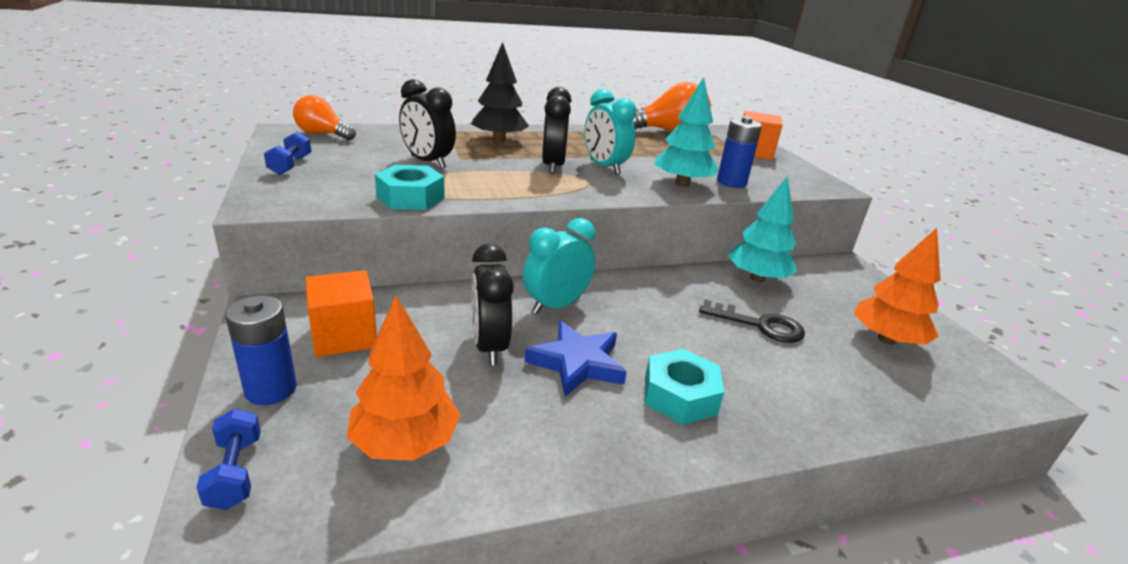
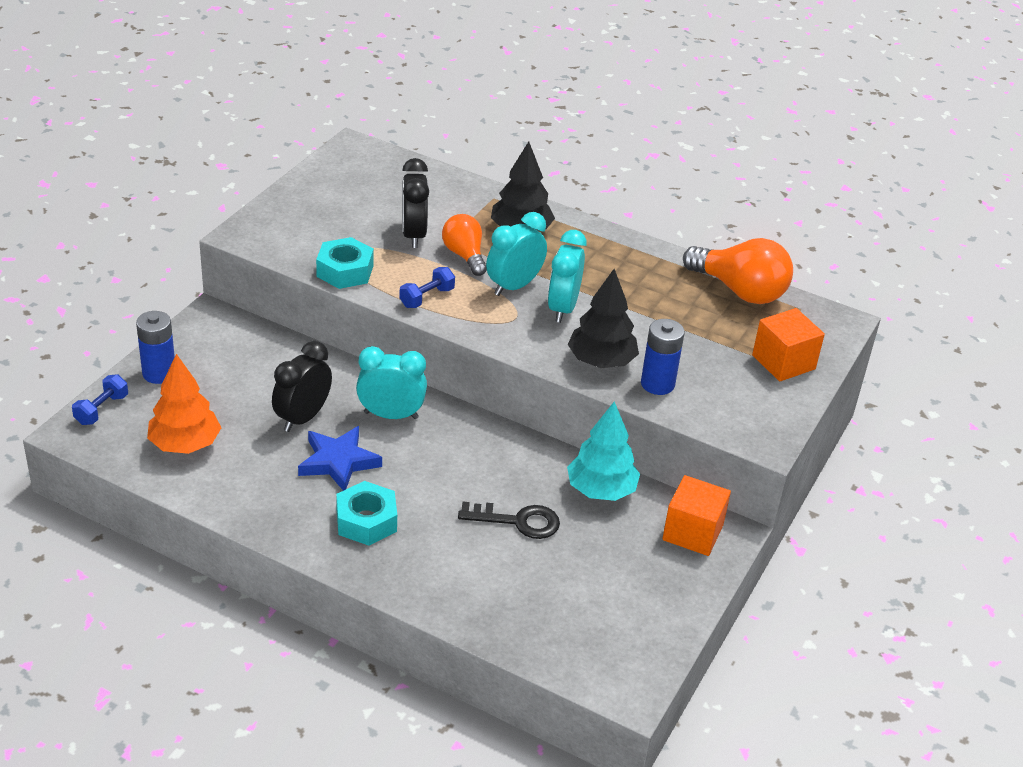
camera: 45 degrees right, 10 degrees up
blue dumbbell [264,132,311,175] -> blue dumbbell moved to [399,267,455,308]
orange light bulb [293,95,356,140] -> orange light bulb moved to [442,214,487,276]
orange cube [306,270,377,357] -> orange cube moved to [662,475,731,556]
black clock [542,87,571,174] -> turquoise clock [486,212,547,296]
turquoise tree [654,77,719,187] -> black tree [567,269,639,368]
black key [699,299,805,343] -> black key turned 60 degrees counterclockwise [458,501,560,539]
orange tree [854,228,941,345] -> none

